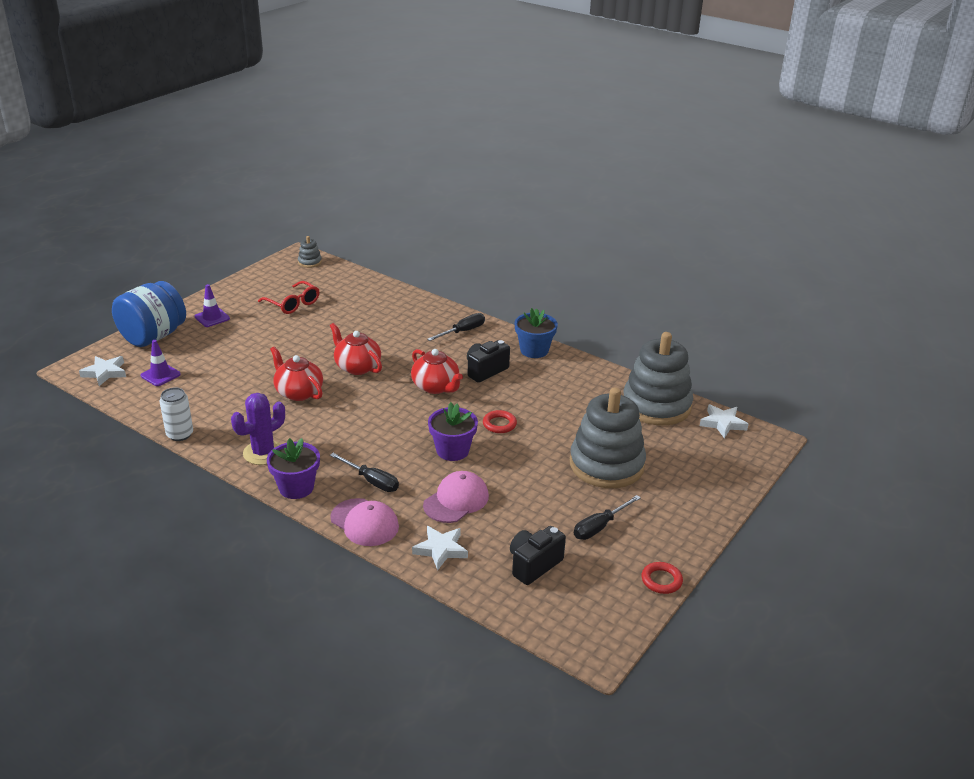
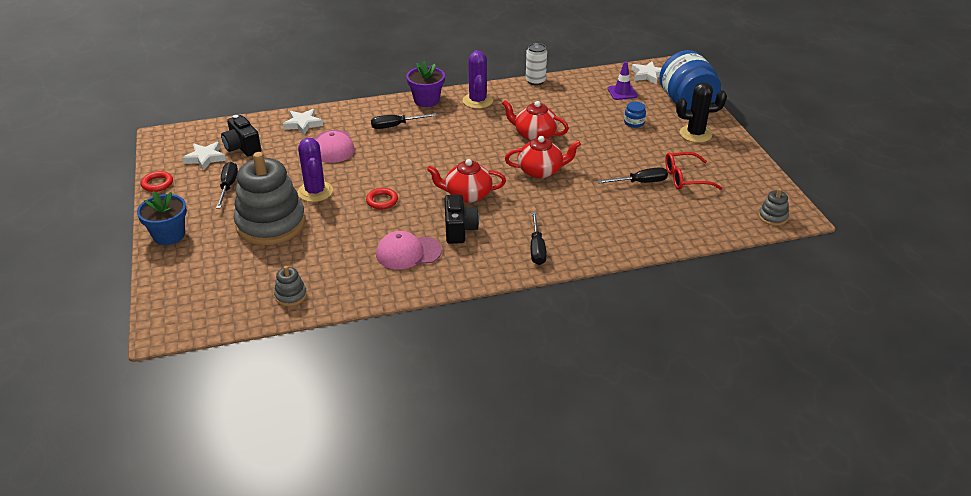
camera: 130 degrees right, 5 degrees up
purple traffic cone [195,284,230,327] -> black cactus [676,82,727,143]
red teapot [270,346,323,401] -> red teapot turned 150 degrees counterclockwise [502,100,569,141]
pink cap [330,498,399,546] -> pink cap moved to [376,231,442,270]
purple flower pot [428,402,478,461] -> none
black camera [510,526,566,585] -> black camera turned 150 degrees clockwise [221,115,261,157]
blue flower pot [514,308,558,358] -> blue flower pot moved to [137,191,187,245]
grey stacking toy [623,332,693,426] -> grey stacking toy [274,266,307,306], size x0.42
white star [700,404,749,438] -> white star moved to [182,142,226,171]
none -> purple cactus [298,138,333,202]
none -> black screwdriver [597,167,668,184]
none -> blue jar [624,102,646,128]

